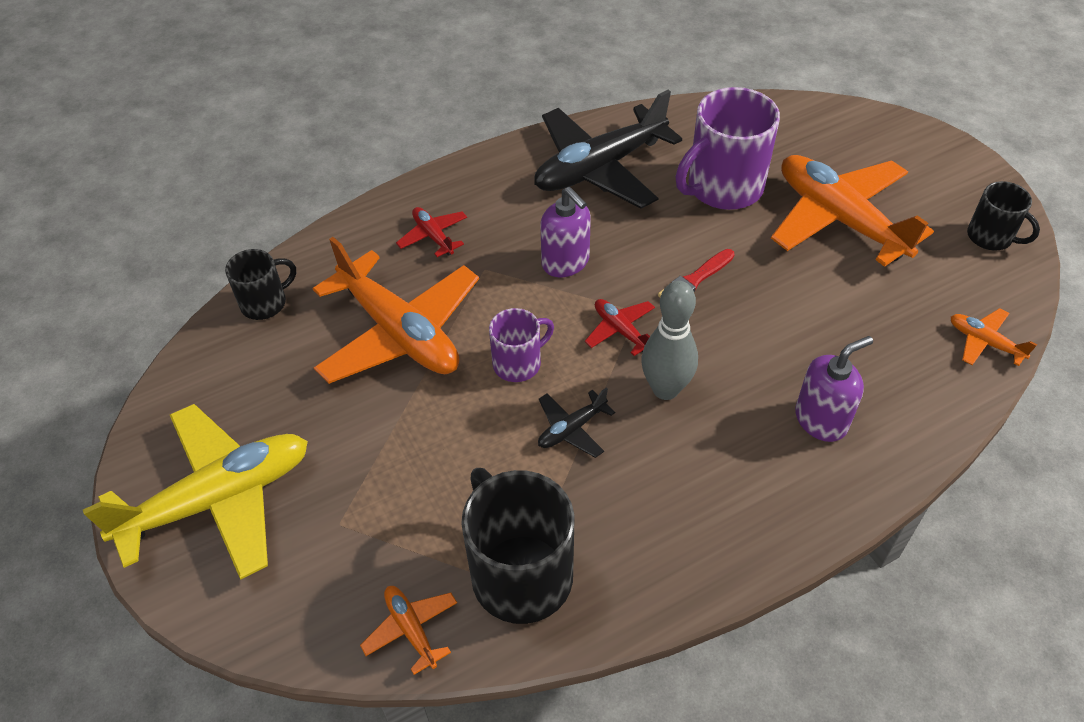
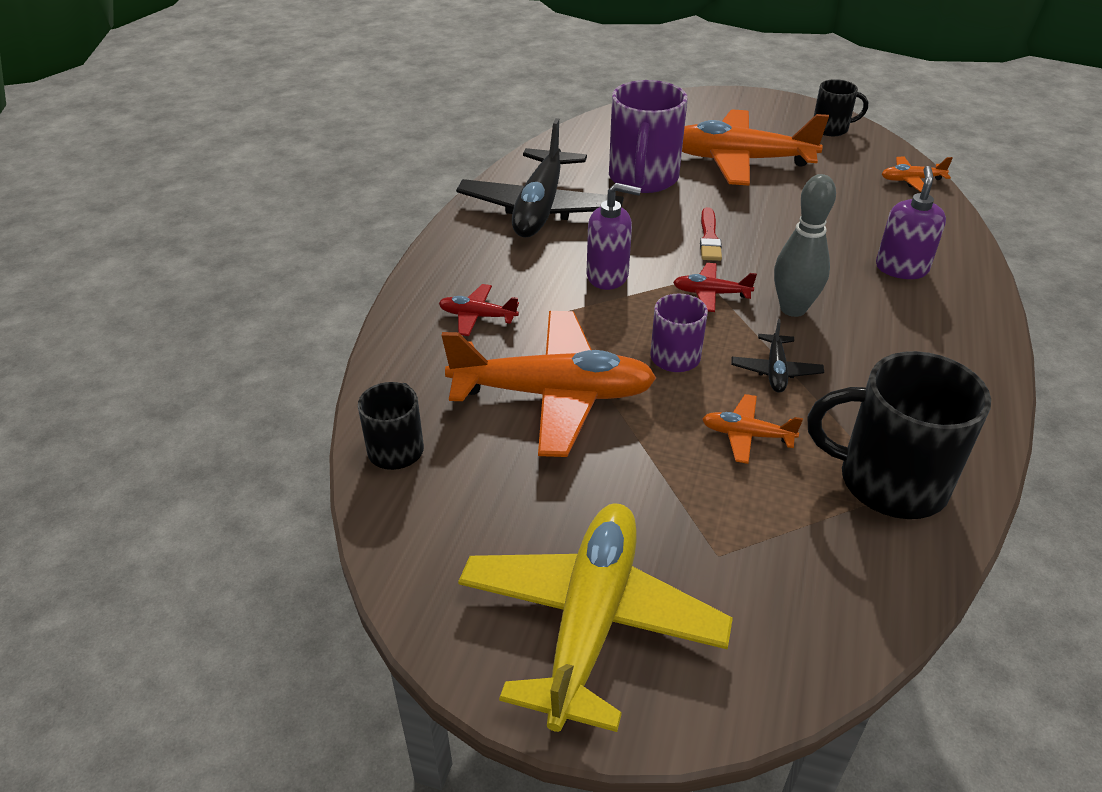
camera: 45 degrees left, 10 degrees down
orange plane [360,586,457,675] -> orange plane moved to [702,394,803,464]

